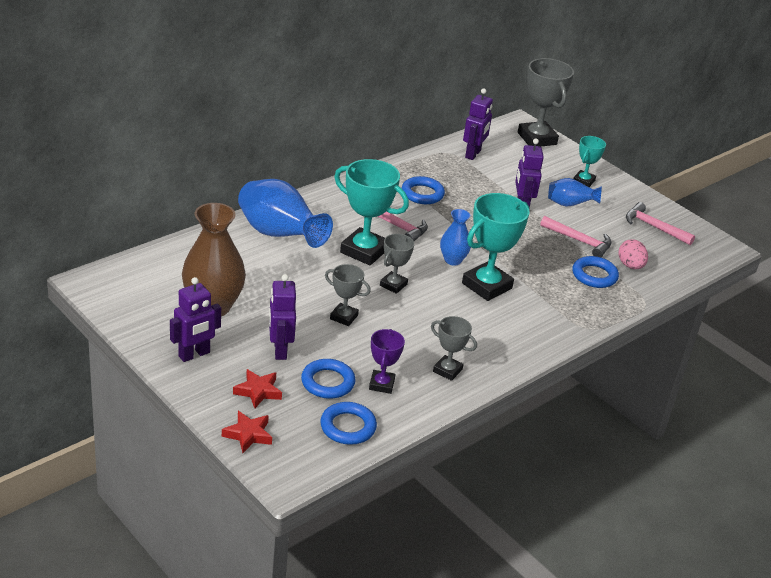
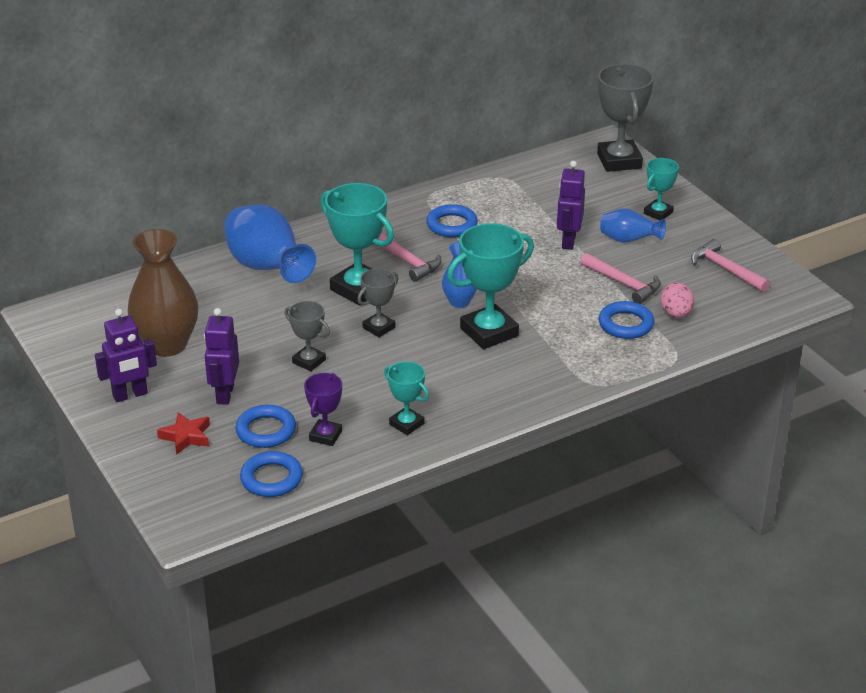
camera: 15 degrees right, 0 degrees up
red star [222,411,272,453] -> none
grey trophy [431,316,477,381] -> turquoise trophy [384,362,429,435]
purple robot [463,88,493,160] -> none

